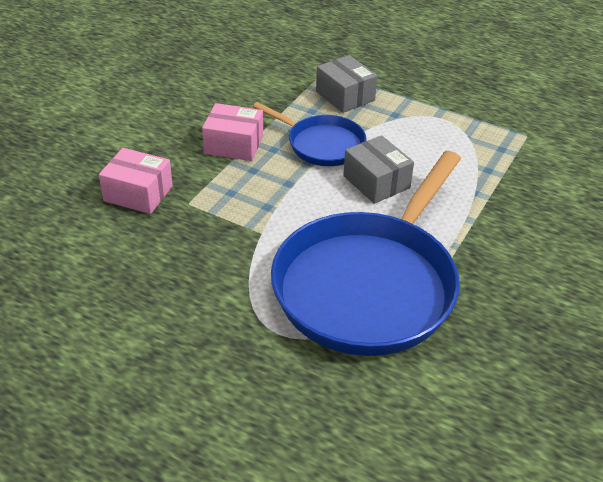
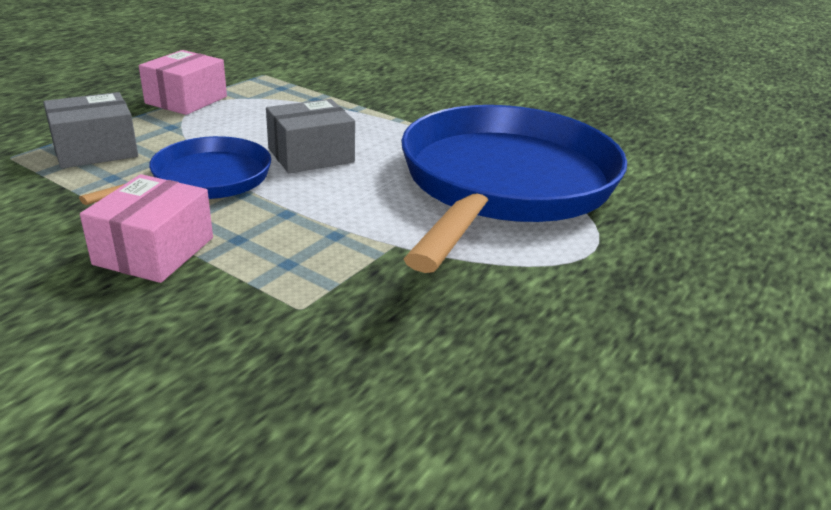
camera: 85 degrees left, 10 degrees down
pink box [99,148,173,214] -> pink box moved to [139,50,227,115]
blue pan [271,151,461,356] -> blue pan turned 105 degrees counterclockwise [401,105,627,273]

